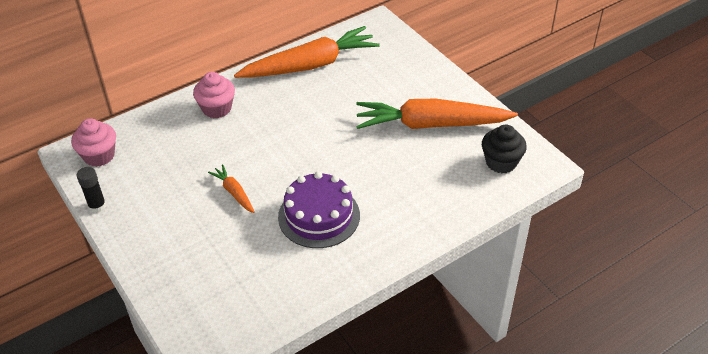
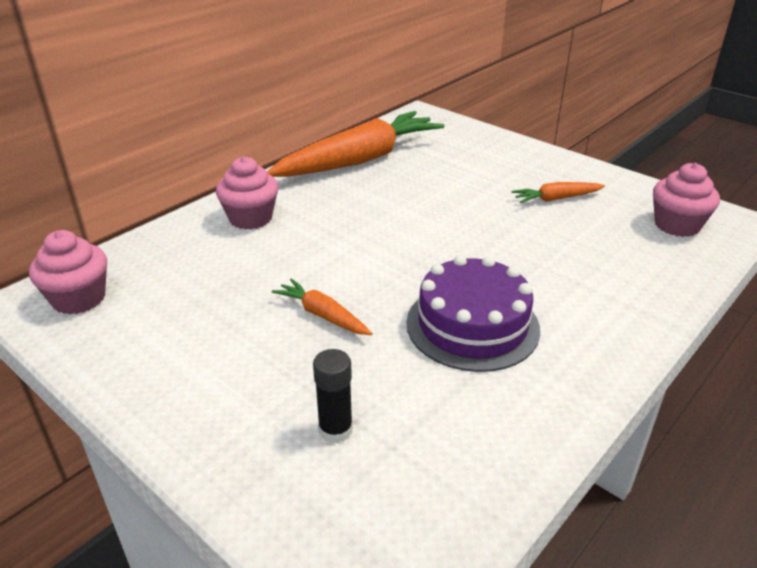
camera: 15 degrees left, 10 degrees down
black glue stick [77,167,106,213] -> black glue stick moved to [313,349,353,443]
orange carrot [356,99,518,129] -> orange carrot [512,182,605,203], size x0.44
black cupcake [482,125,527,173] -> pink cupcake [653,163,720,237]

